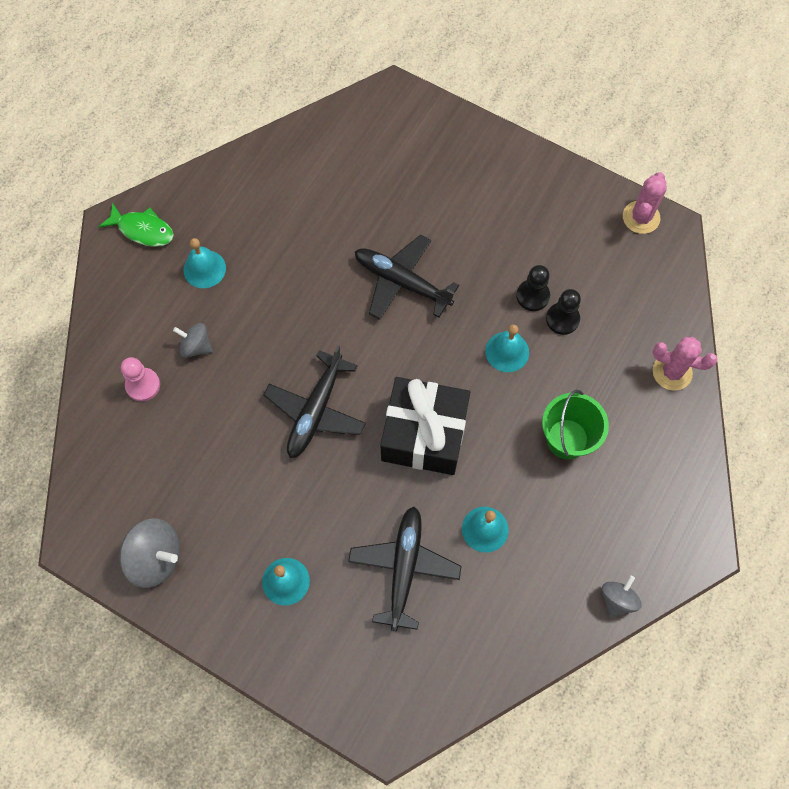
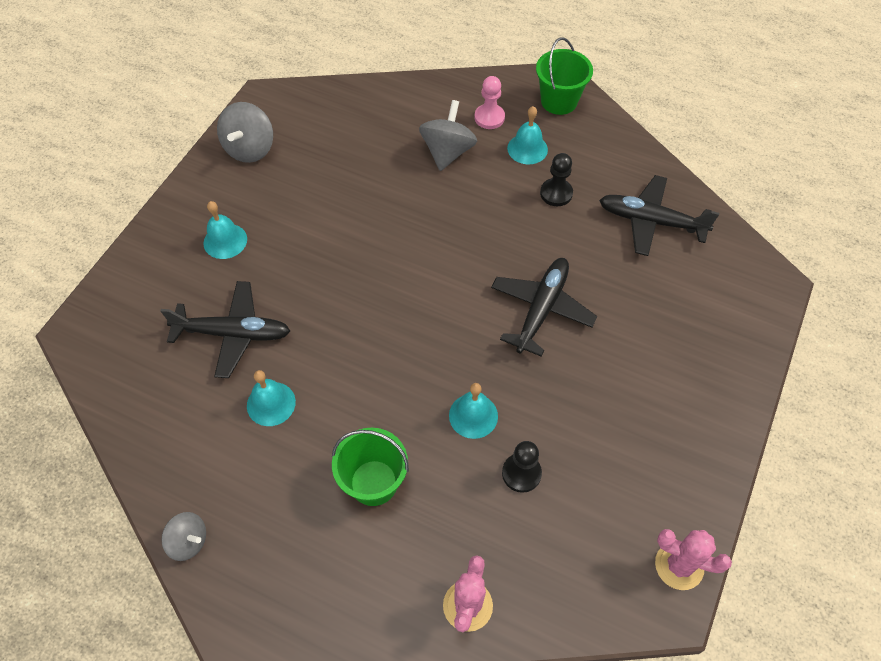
camera: 85 degrees right, 10 degrees down
green fish [99,203,174,247] -> green bucket [536,37,593,115]
pink pawn [121,357,160,402] -> pink pawn moved to [475,76,505,129]
grey spinning top [173,323,213,358] -> grey spinning top [419,100,477,171], size x1.62
black plane [263,345,366,458] -> black plane moved to [599,175,719,256]
black gift [380,377,470,475] -> none
black pawn [516,265,550,311] -> black pawn moved to [540,153,573,206]

